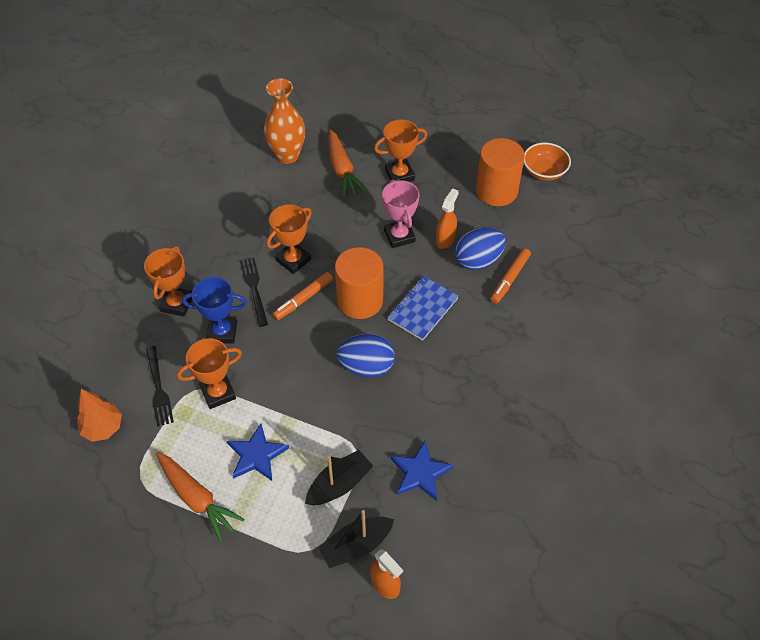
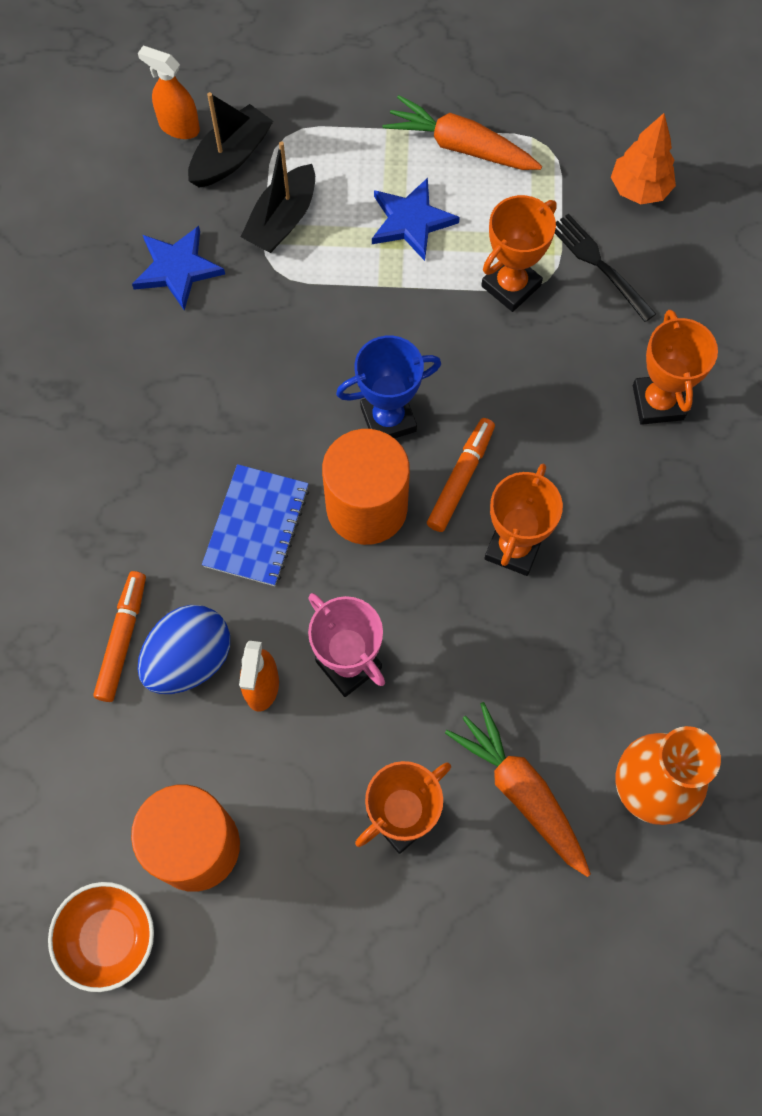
camera: 160 degrees right, 15 degrees up
blue trophy [182,277,247,344] -> blue trophy moved to [336,336,441,439]
black fork [240,258,268,327] -> none
blue egg [336,334,395,378] -> none

